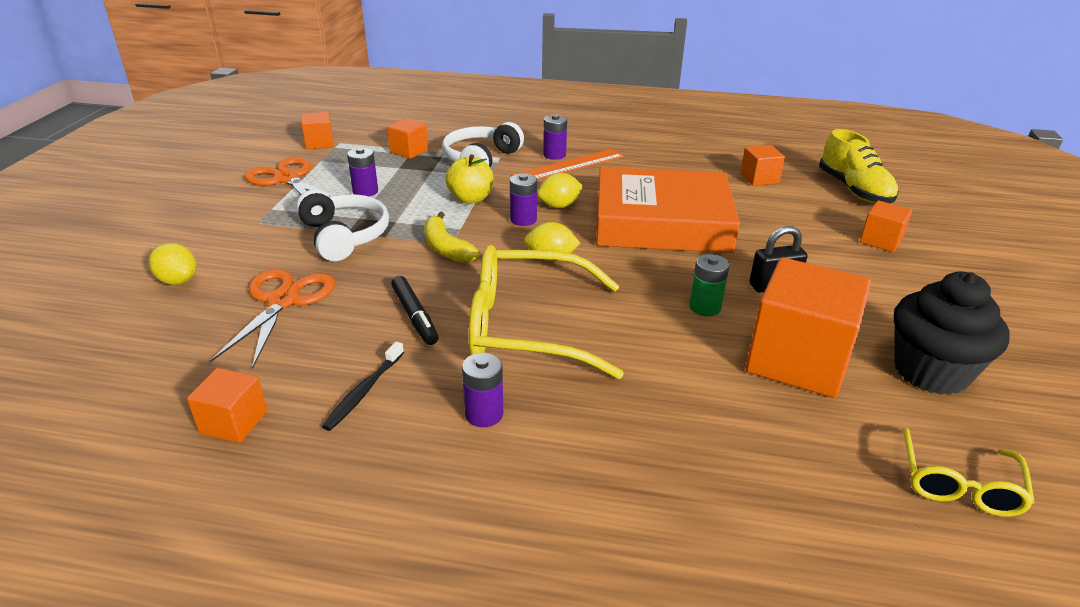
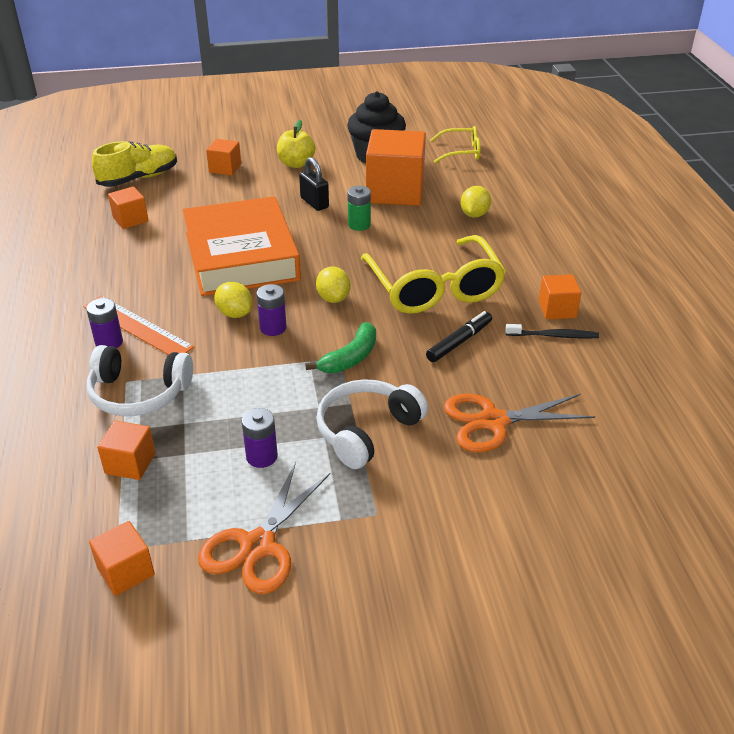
camera: 110 degrees left, 5 degrees up
yellow lemon [149,243,196,285] -> yellow lemon moved to [461,186,491,218]
orange cube [187,368,267,443] -> orange cube moved to [539,274,581,319]
yellow banana [424,212,480,263] -> green banana [305,322,376,373]
yellow apple [445,154,493,204] -> yellow apple moved to [277,120,315,168]
purple battery [462,353,503,427] -> none

